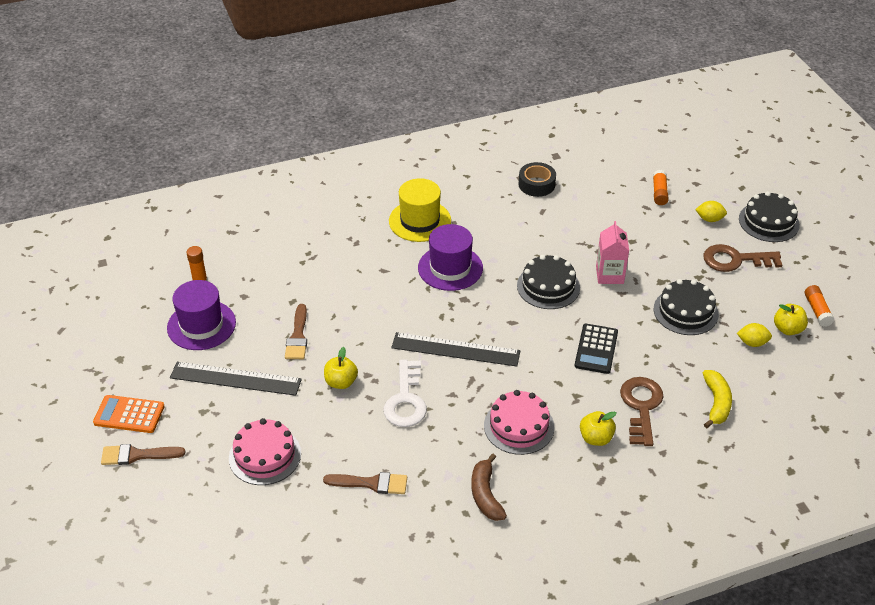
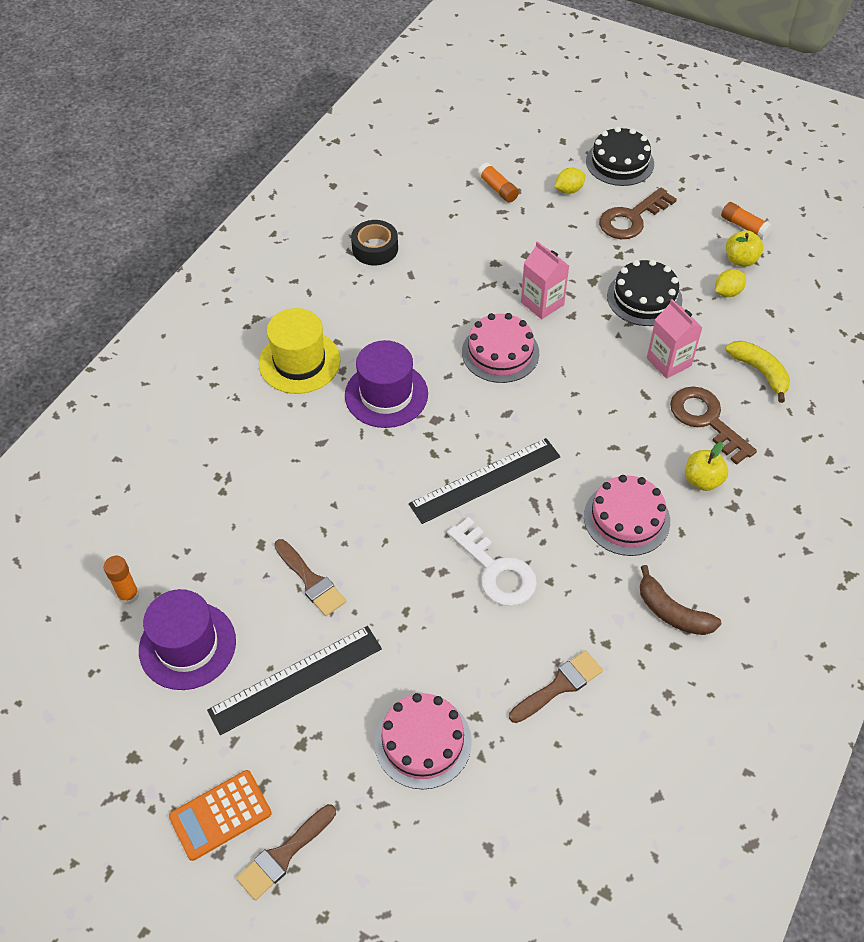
camera: 40 degrees left, 10 degrees up
yellow apple [324,347,358,389] -> none
black cake [517,255,580,309] -> pink cake [462,313,539,383]
black calculator [574,324,618,374] -> none
none -> pink carton [647,299,703,379]

